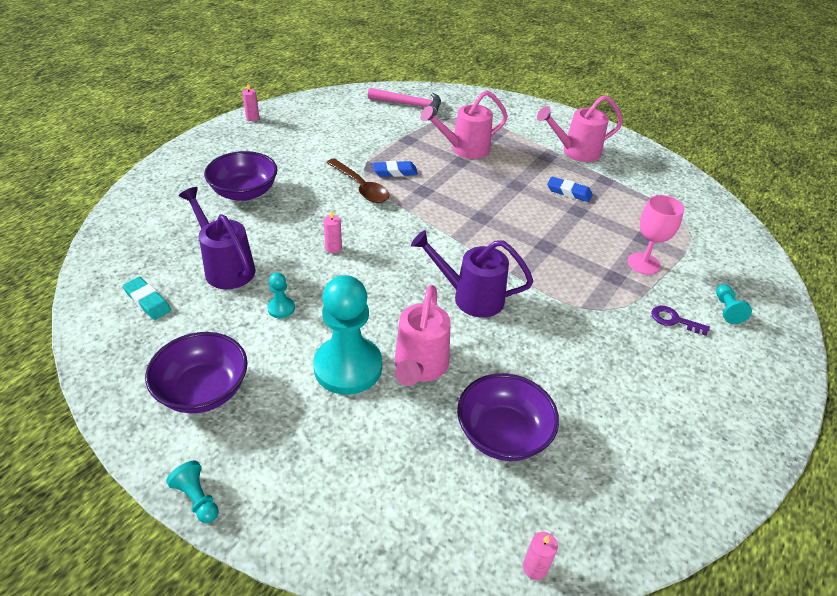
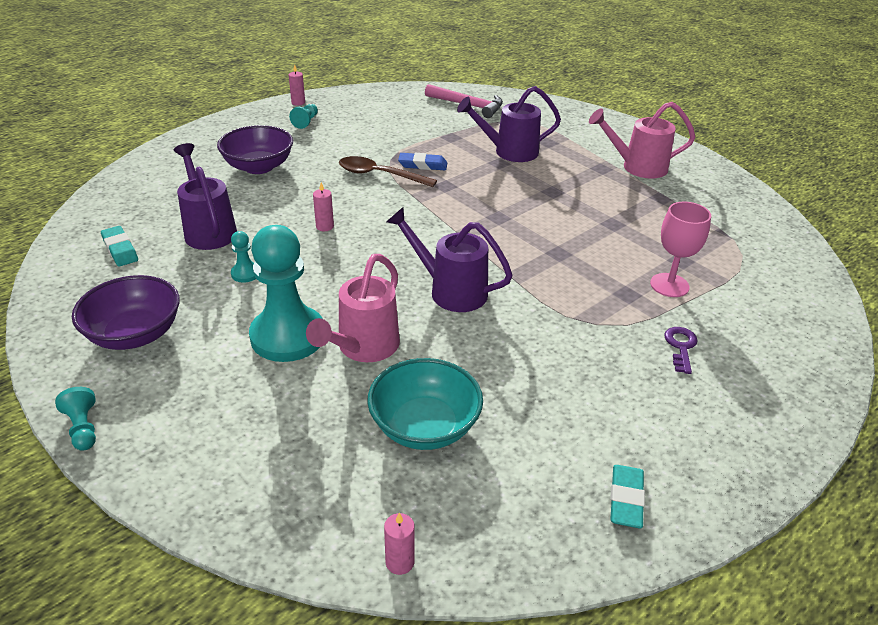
camera: 15 degrees right, 5 degrees down
brown spoon [326,158,390,203] -> brown spoon turned 135 degrees clockwise [339,156,437,187]
pink watering can [421,90,508,159] -> purple watering can [457,86,561,162]
purple bowl [457,373,559,461] -> turquoise bowl [367,358,483,450]
blue eraser [547,177,593,202] -> none
purple key [652,306,710,336] -> purple key turned 60 degrees clockwise [664,327,698,374]
turquoise pawn [716,284,752,324] -> turquoise pawn moved to [289,104,318,129]
none -> turquoise eraser [610,465,645,529]

